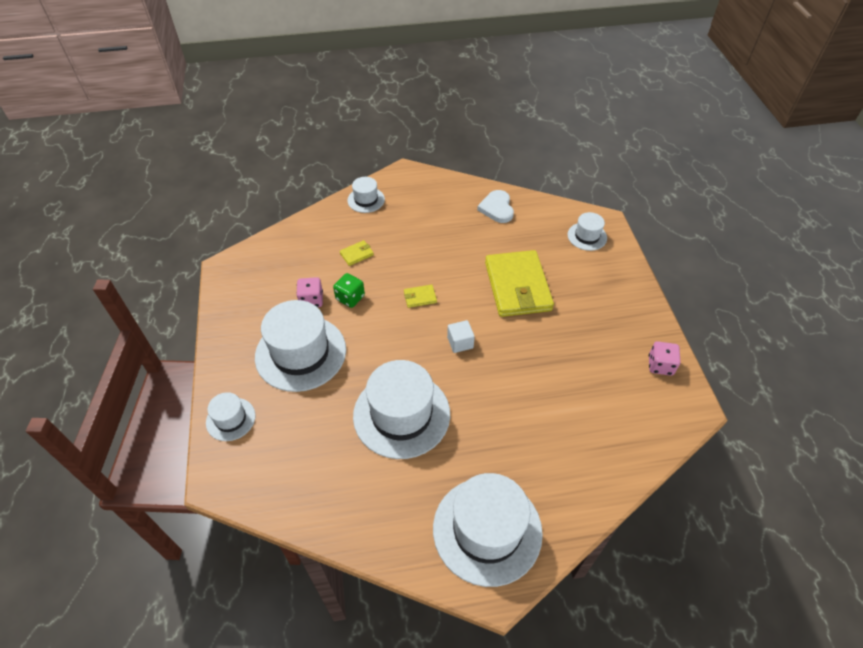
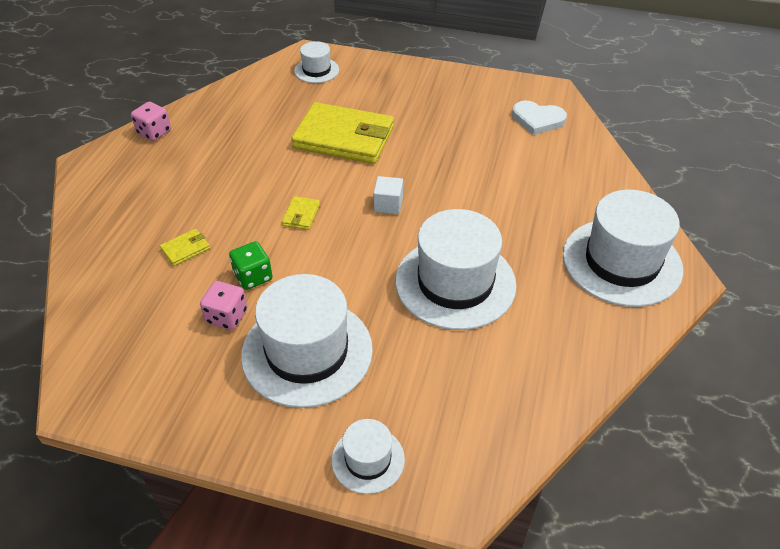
camera: 65 degrees left, 5 degrees down
yellow wallet [340,240,374,266] -> yellow wallet turned 60 degrees clockwise [160,229,210,266]
white hat [347,177,385,213] -> none
white heart [477,190,514,223] -> white heart moved to [512,101,567,135]
pink dice [649,341,681,376] -> pink dice moved to [131,102,171,141]

